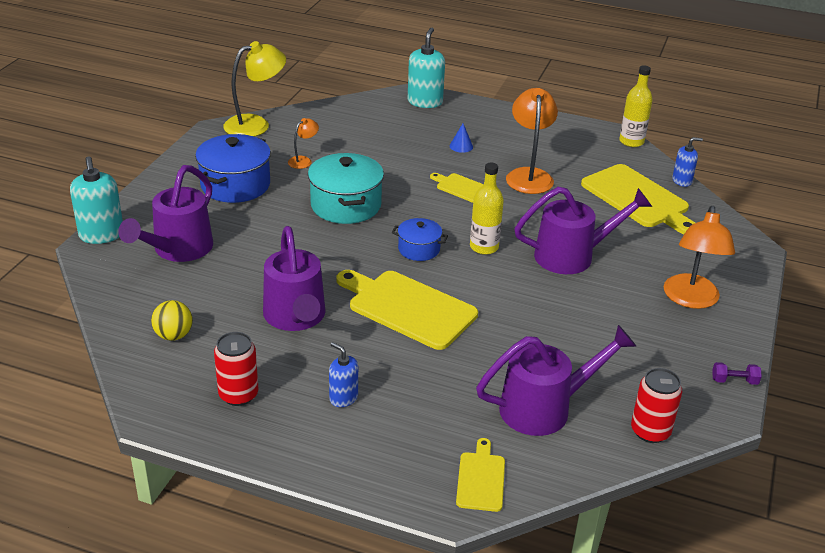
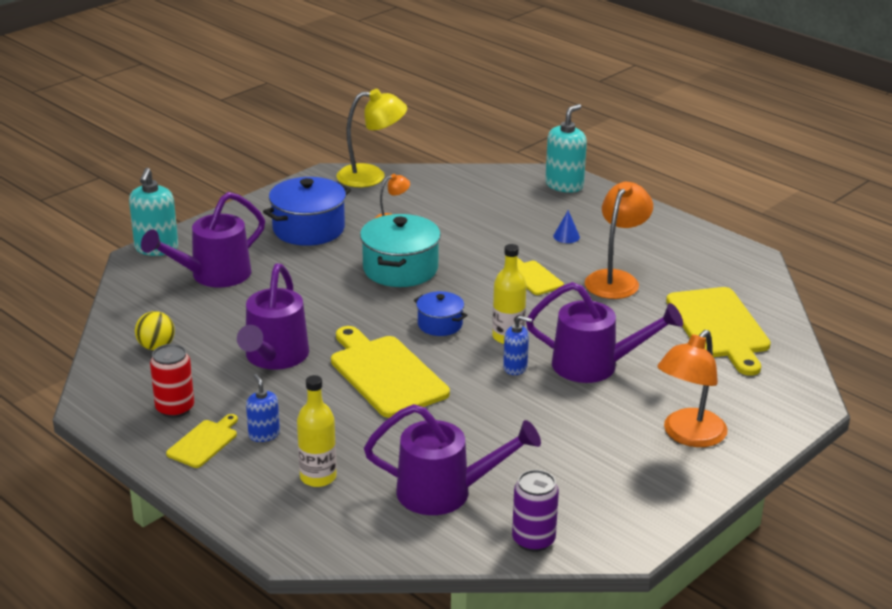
camera: 25 degrees right, 5 degrees down
yellow cutting board [456,438,505,512] -> yellow cutting board moved to [166,414,238,468]
yellow bottle [619,65,653,147] -> yellow bottle moved to [297,375,337,487]
red can [631,368,682,443] -> purple can [512,470,559,552]
blue soap dispenser [672,137,703,187] -> blue soap dispenser moved to [503,315,532,375]
purple dumbbell [712,362,762,385] -> none

